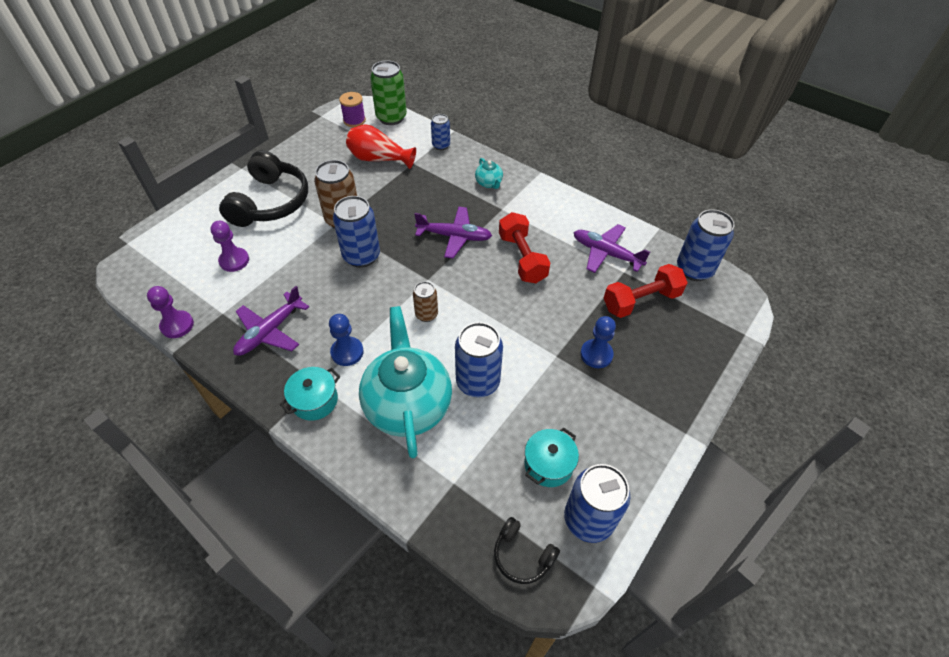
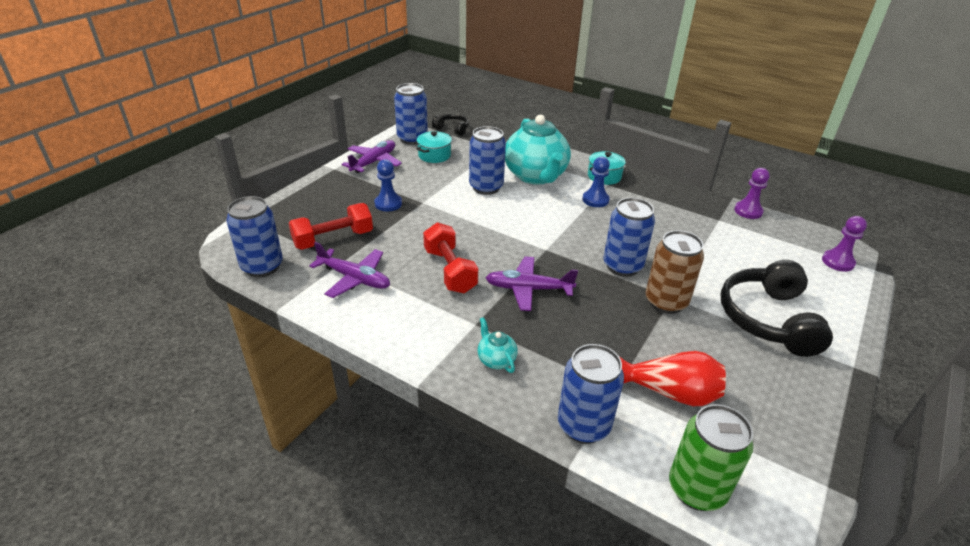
camera: 175 degrees right, 15 degrees down
purple pawn [210,221,249,272] -> purple pawn moved to [822,216,867,272]
purple plane [233,286,309,356] -> purple plane moved to [342,140,402,173]
purple spool [339,92,366,127] -> none
brown can [413,281,438,322] -> none
blue can [431,114,450,150] -> blue can [558,344,624,444], size x1.77

